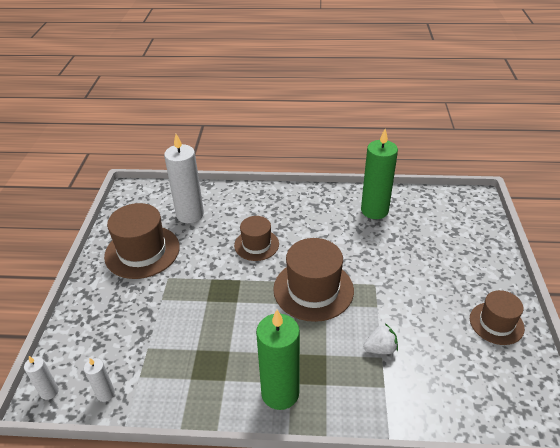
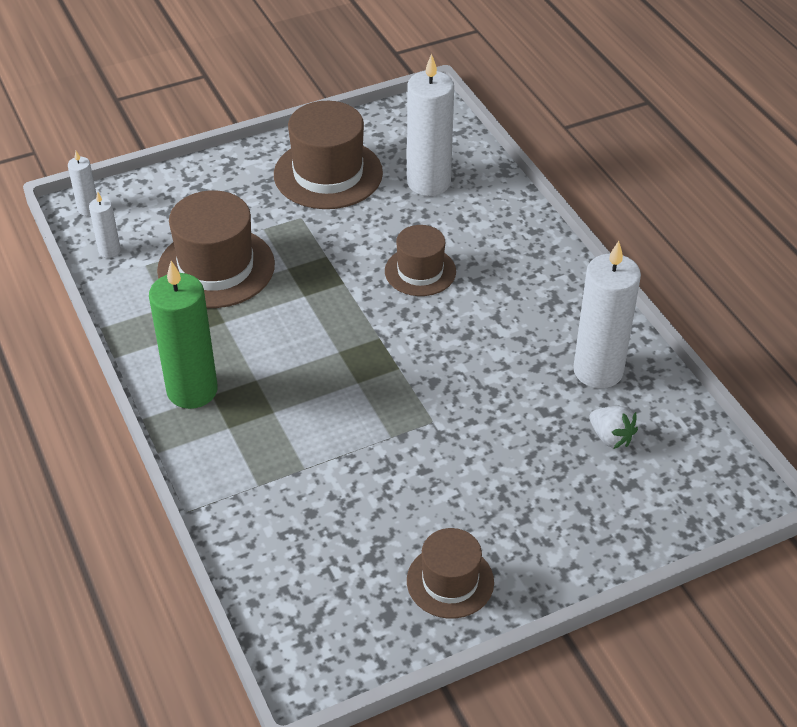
camera: 60 degrees right, 5 degrees up
brown hat [273,238,354,322] -> brown hat moved to [157,190,275,308]
green candle [361,129,398,219] -> white candle [573,241,641,388]
white strawberry [363,324,398,354] -> white strawberry moved to [589,406,638,449]

